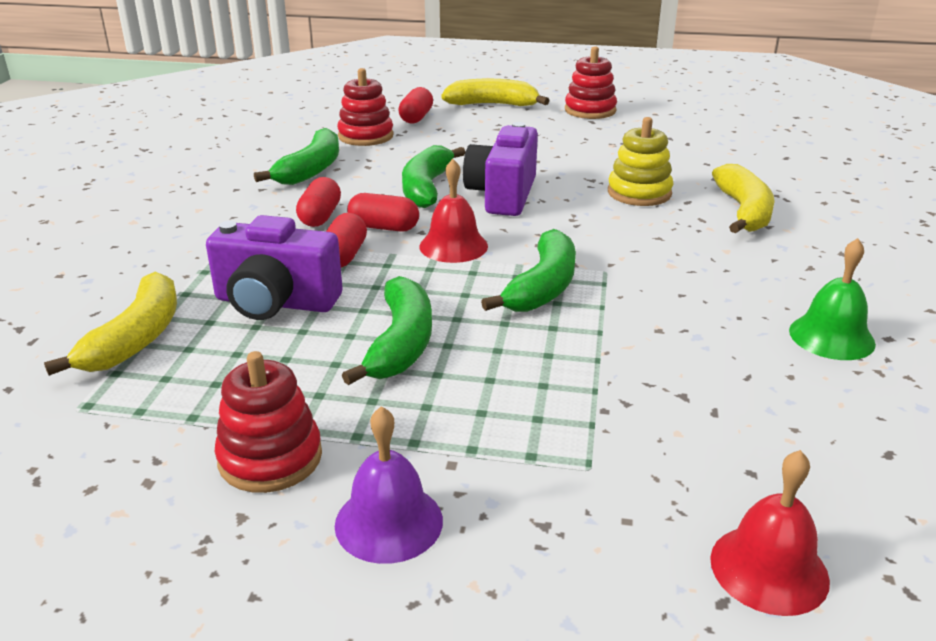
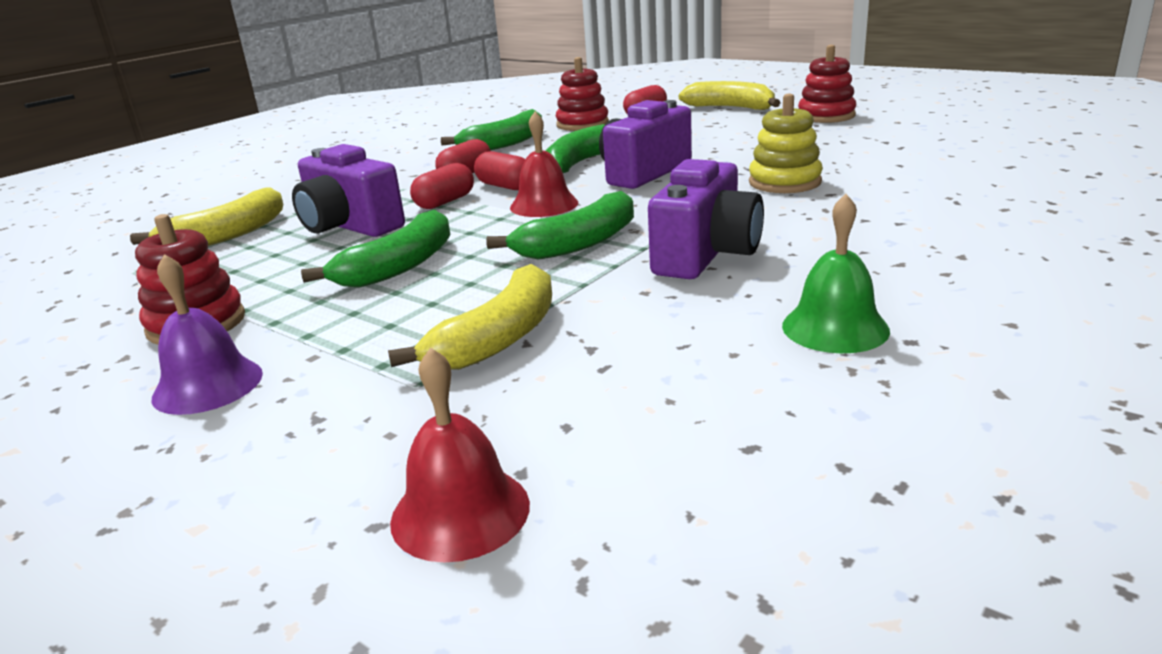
camera: 30 degrees right, 5 degrees down
yellow banana [712,164,775,233] -> yellow banana moved to [388,264,552,370]
none -> purple camera [648,159,764,279]

